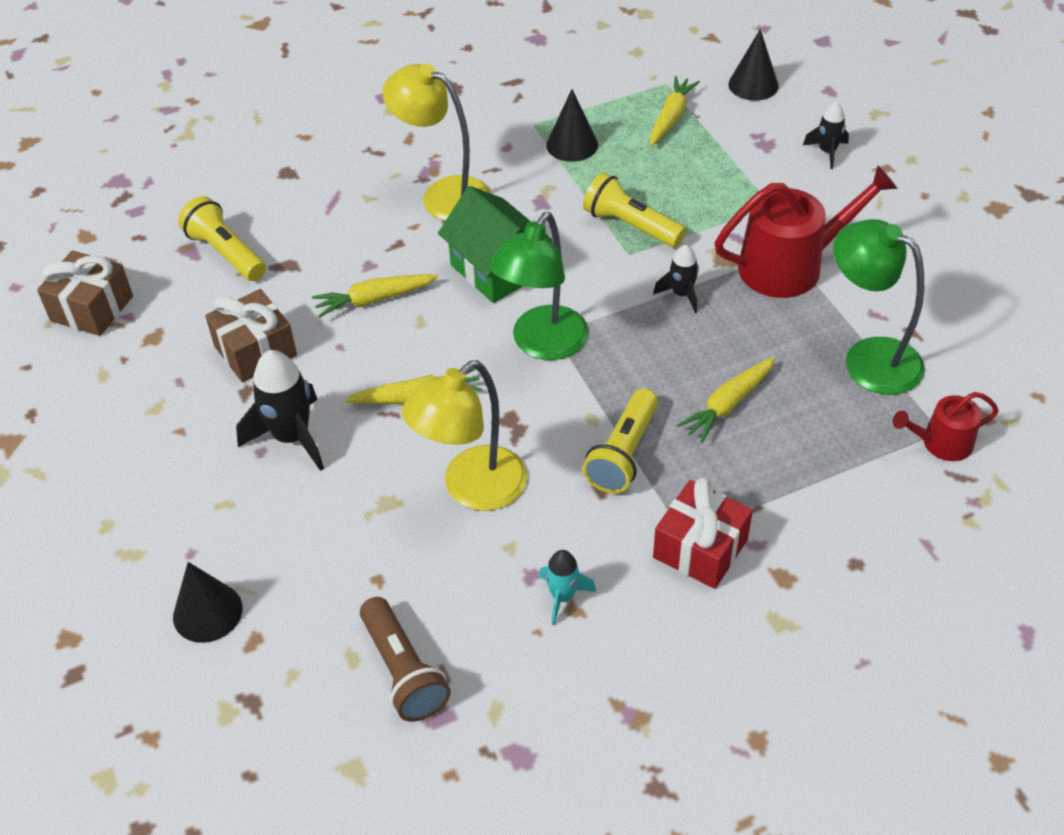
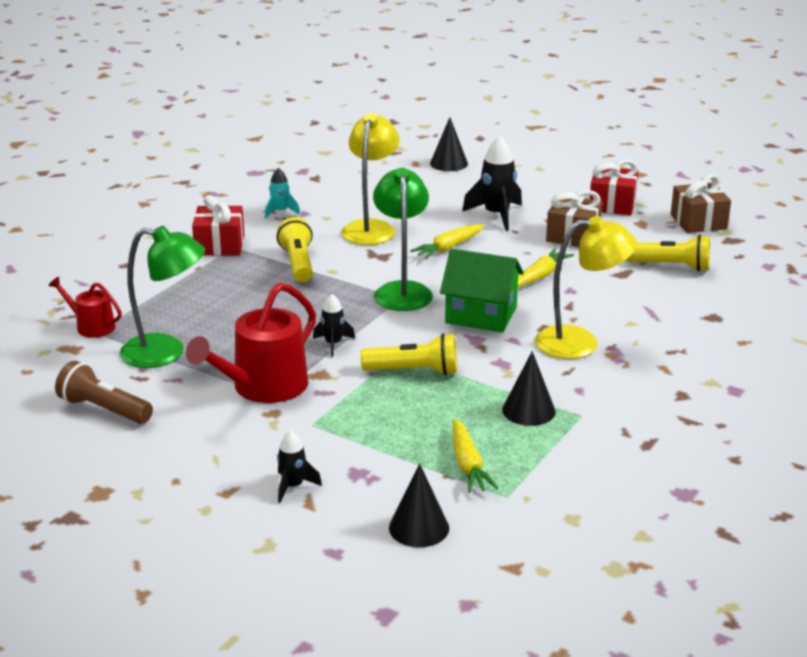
camera: 145 degrees right, 20 degrees down
brown flashlight [360,597,450,722] -> brown flashlight moved to [55,361,153,424]
yellow carrot [677,356,775,443] -> none
red watering can [893,392,999,461] -> red watering can turned 105 degrees counterclockwise [48,277,122,338]
none -> red gift [590,160,638,215]

